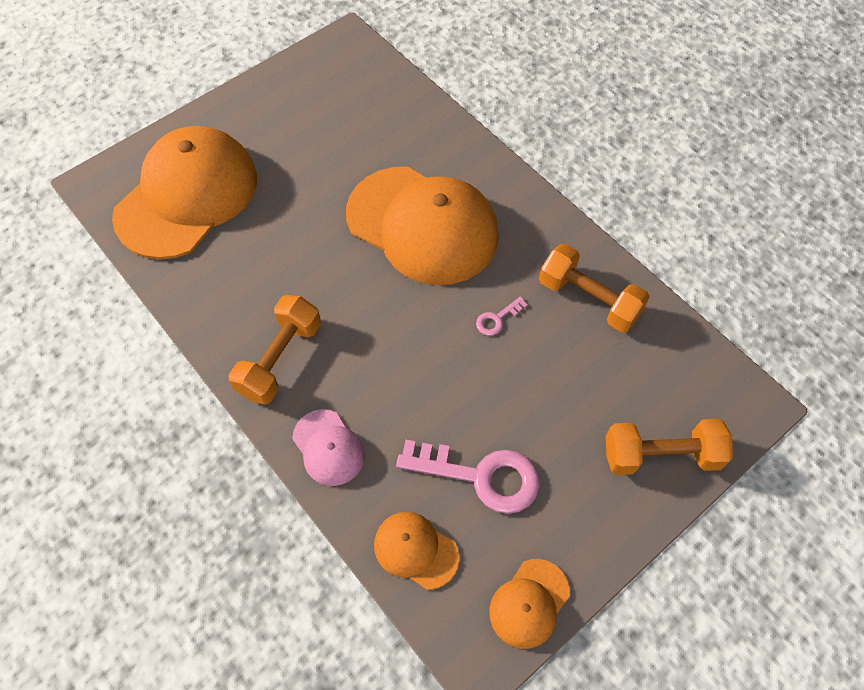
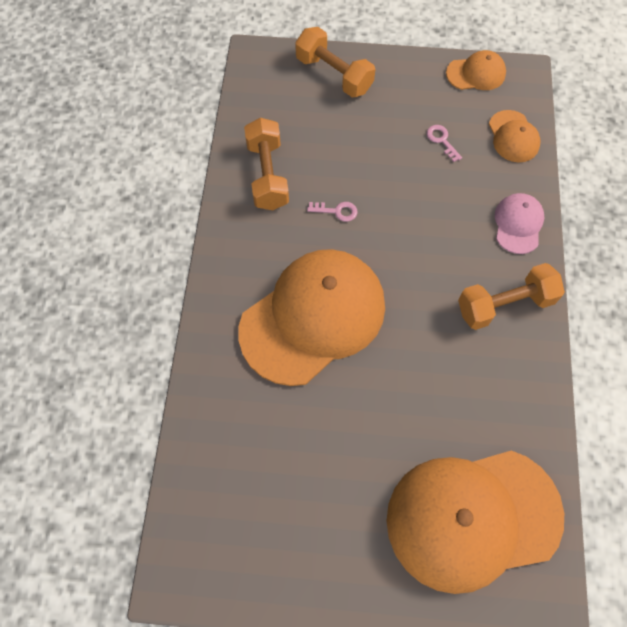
camera: 135 degrees left, 5 degrees up
orange cap [346,167,499,285] -> orange cap turned 60 degrees clockwise [238,249,385,386]
pink key [396,440,540,514] -> pink key [427,125,462,162], size x0.45

